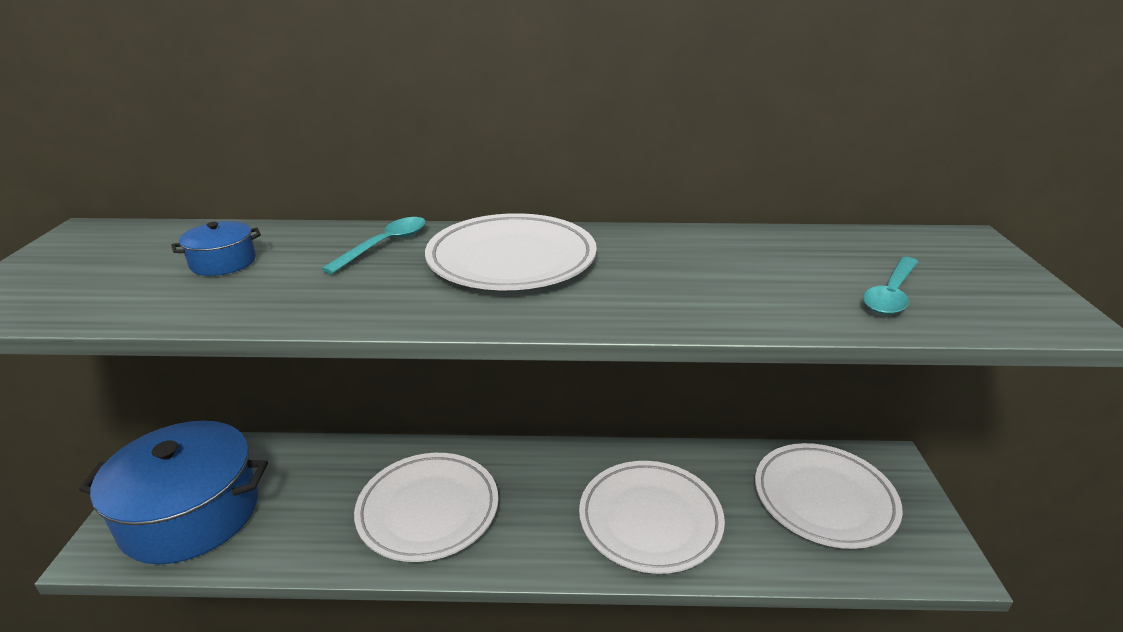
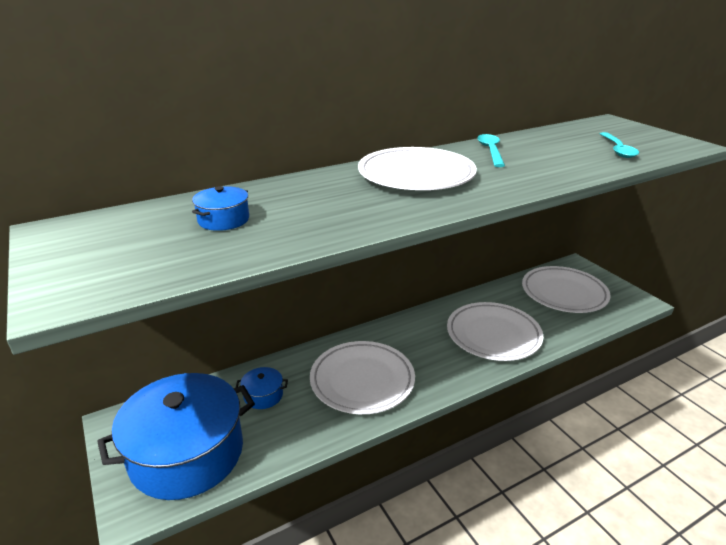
camera: 30 degrees left, 0 degrees up
turquoise spoon [321,217,426,274] -> turquoise spoon moved to [477,134,505,167]
none -> blue pot [235,367,288,409]

